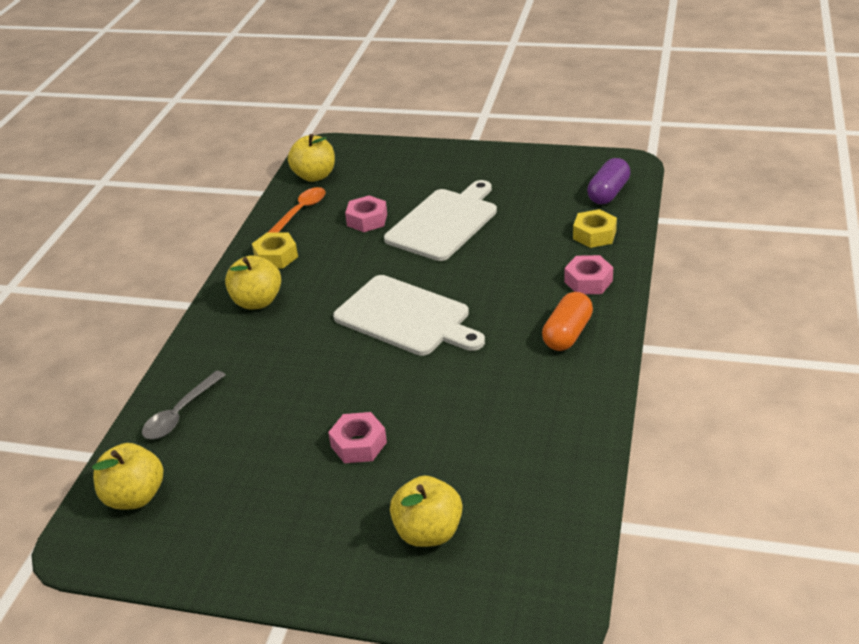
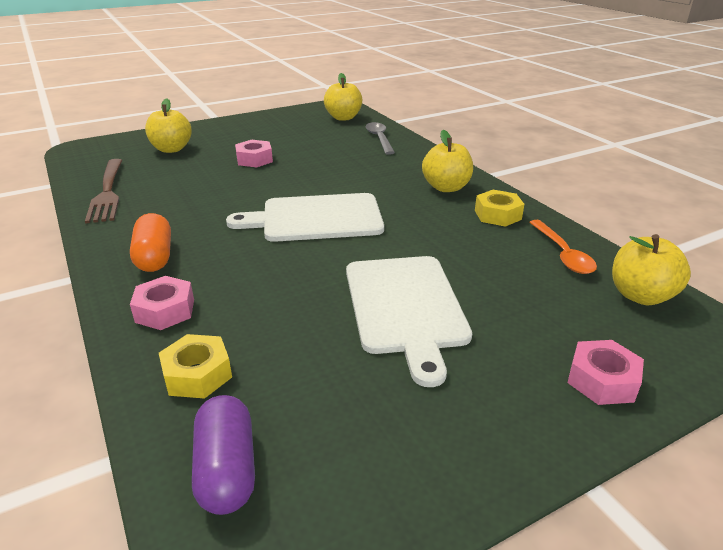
camera: 135 degrees right, 5 degrees down
pink nut [345,195,387,232] -> pink nut moved to [567,340,644,405]
none -> brown fork [85,159,123,224]

